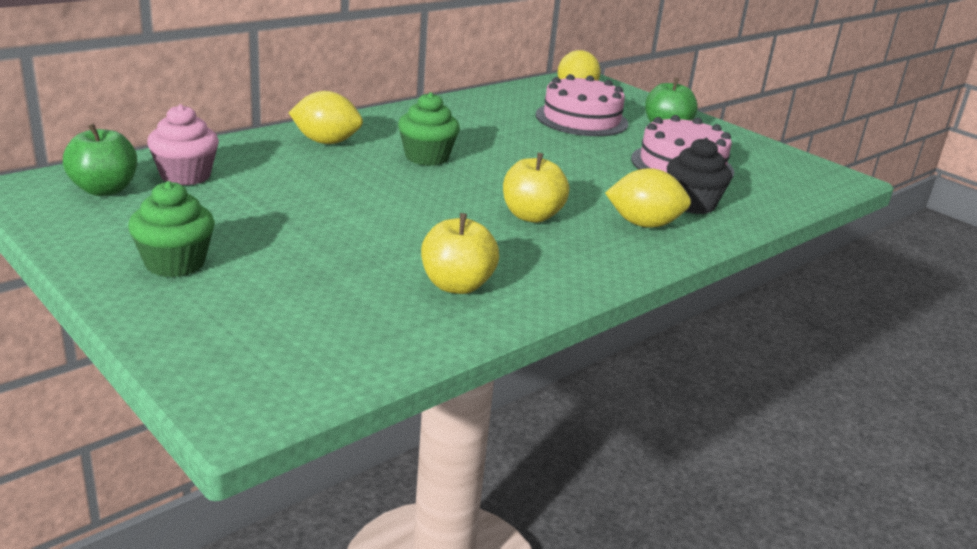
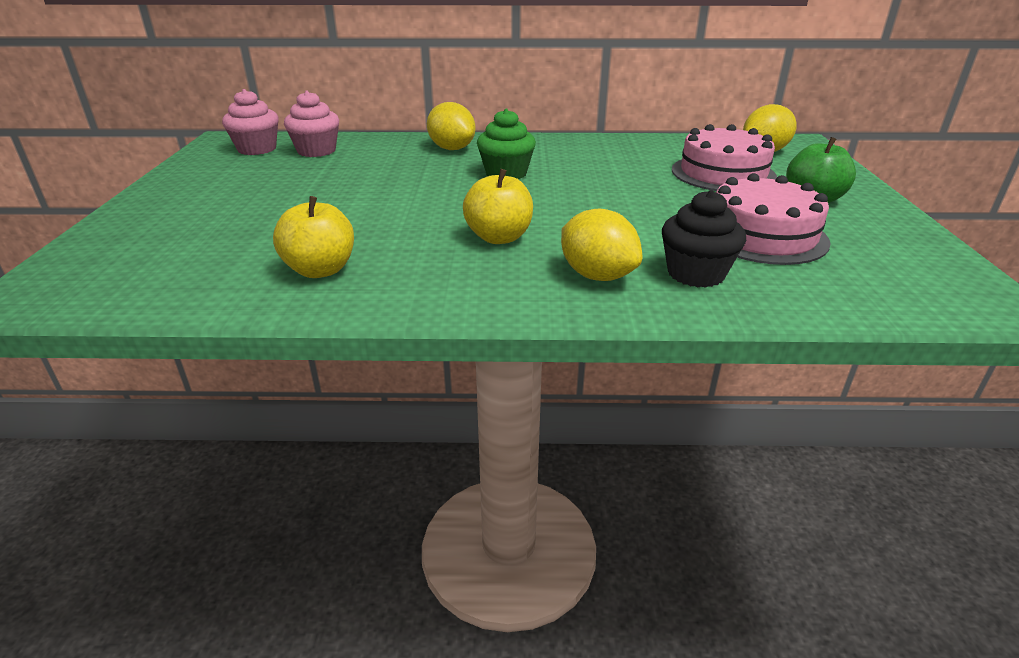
camera: 45 degrees right, 5 degrees up
green apple [63,124,137,196] -> pink cupcake [222,89,279,155]
green cupcake [128,181,215,277] -> none

